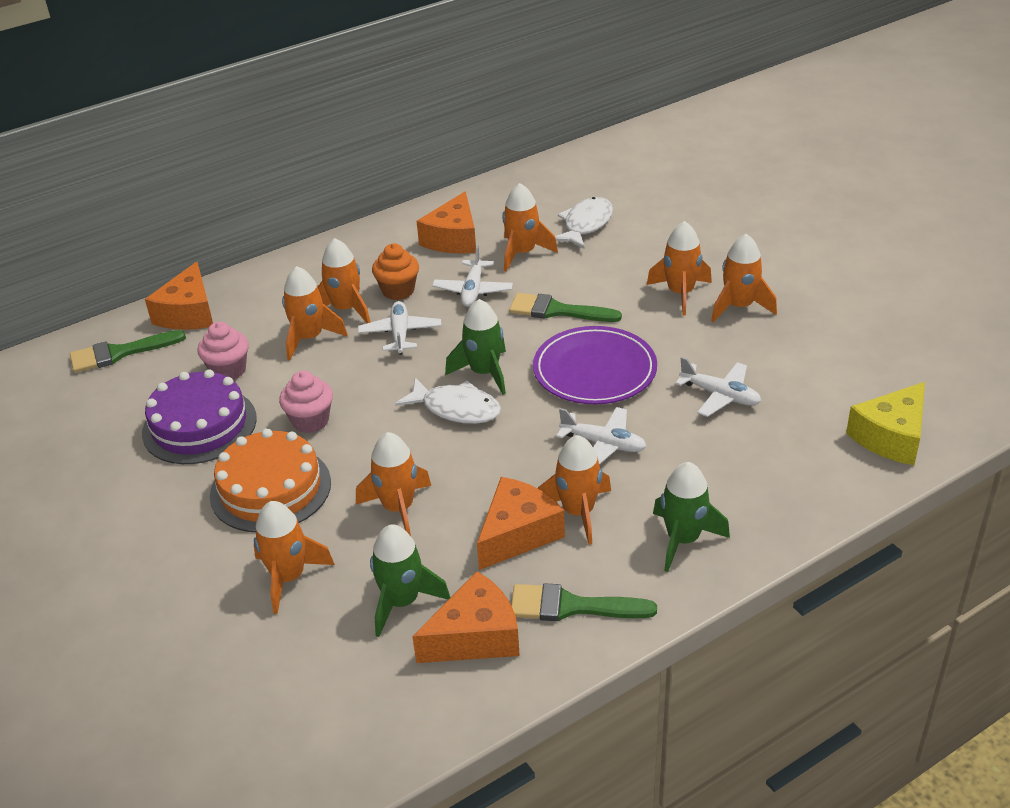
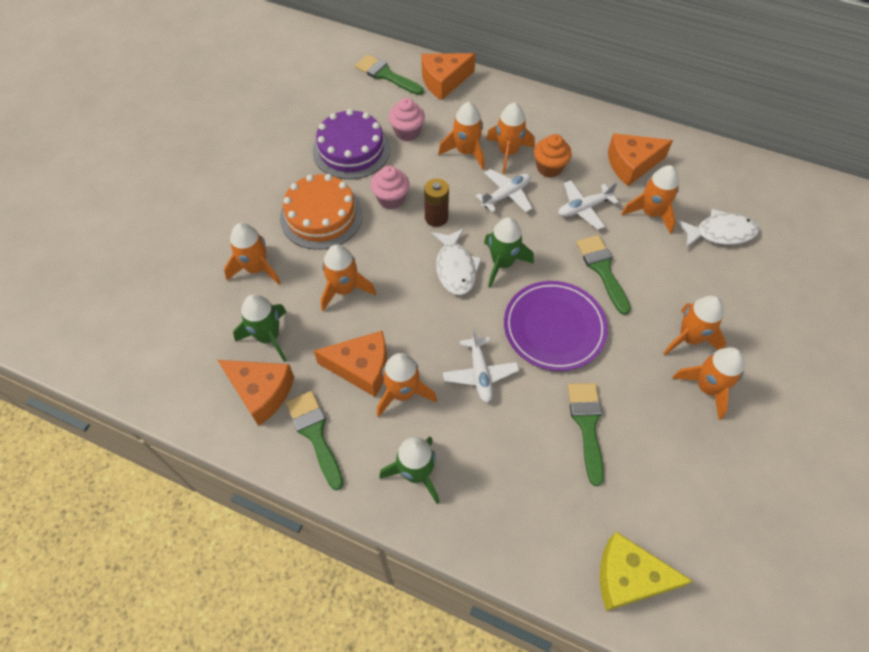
camera: 55 degrees right, 20 degrees up
white plane [675,357,761,417] -> green brush [568,383,604,486]
none -> brown battery [424,178,449,227]

